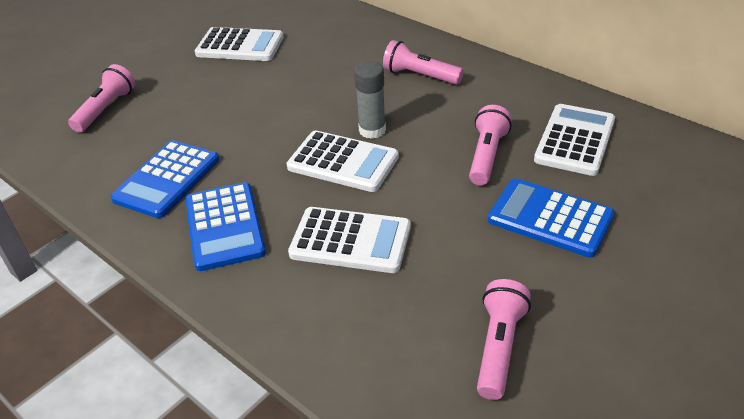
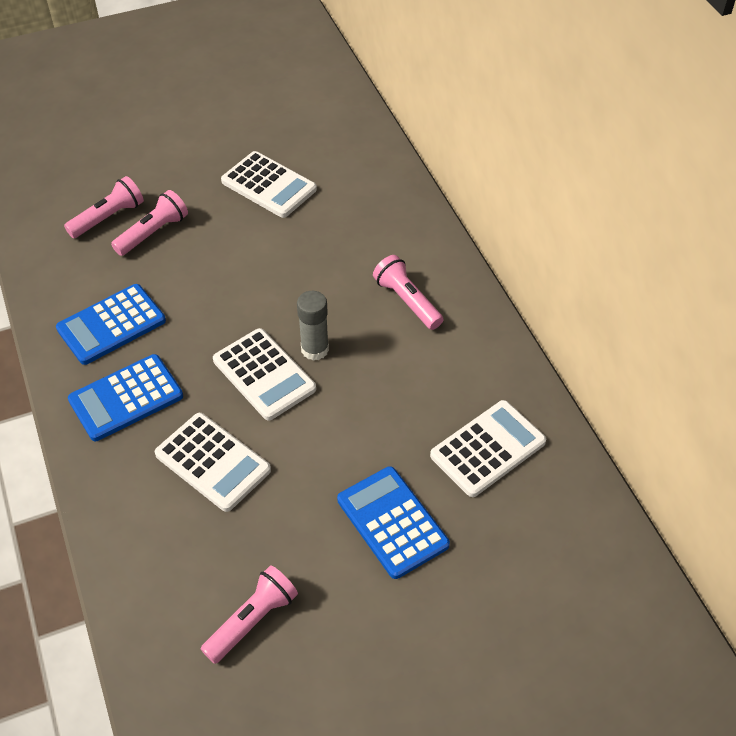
camera: 25 degrees right, 10 degrees up
blue calculator [185,182,266,271] -> blue calculator turned 45 degrees clockwise [68,354,183,441]
pink flashlight [469,105,512,185] -> pink flashlight moved to [111,190,188,256]

